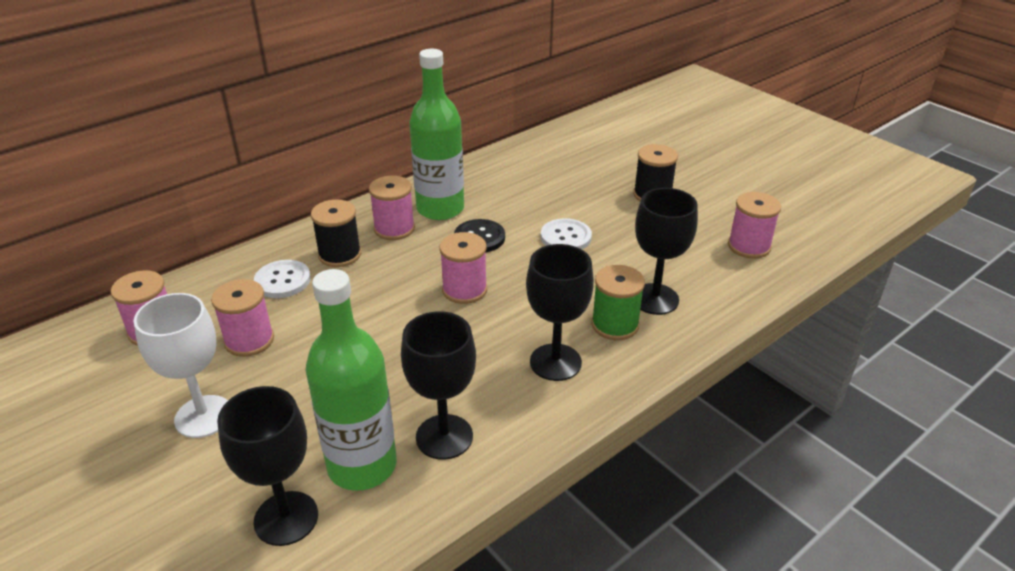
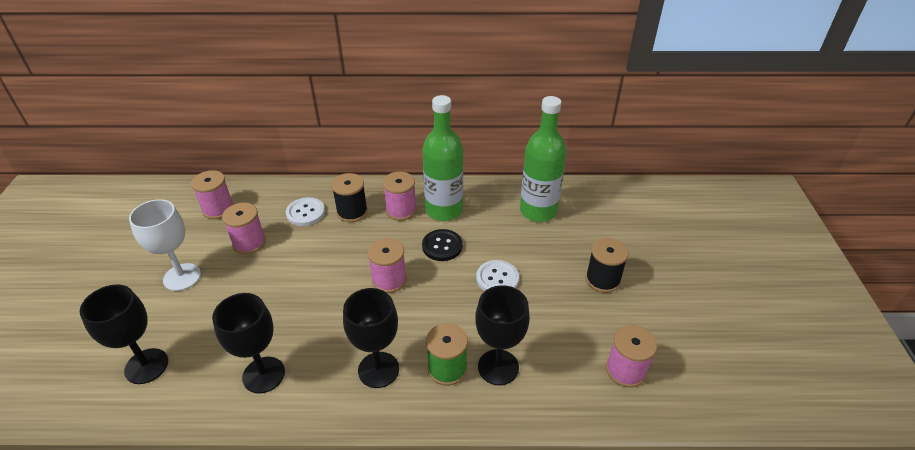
camera: 40 degrees right, 5 degrees up
green bottle [305,269,397,491] -> green bottle moved to [520,96,566,222]

